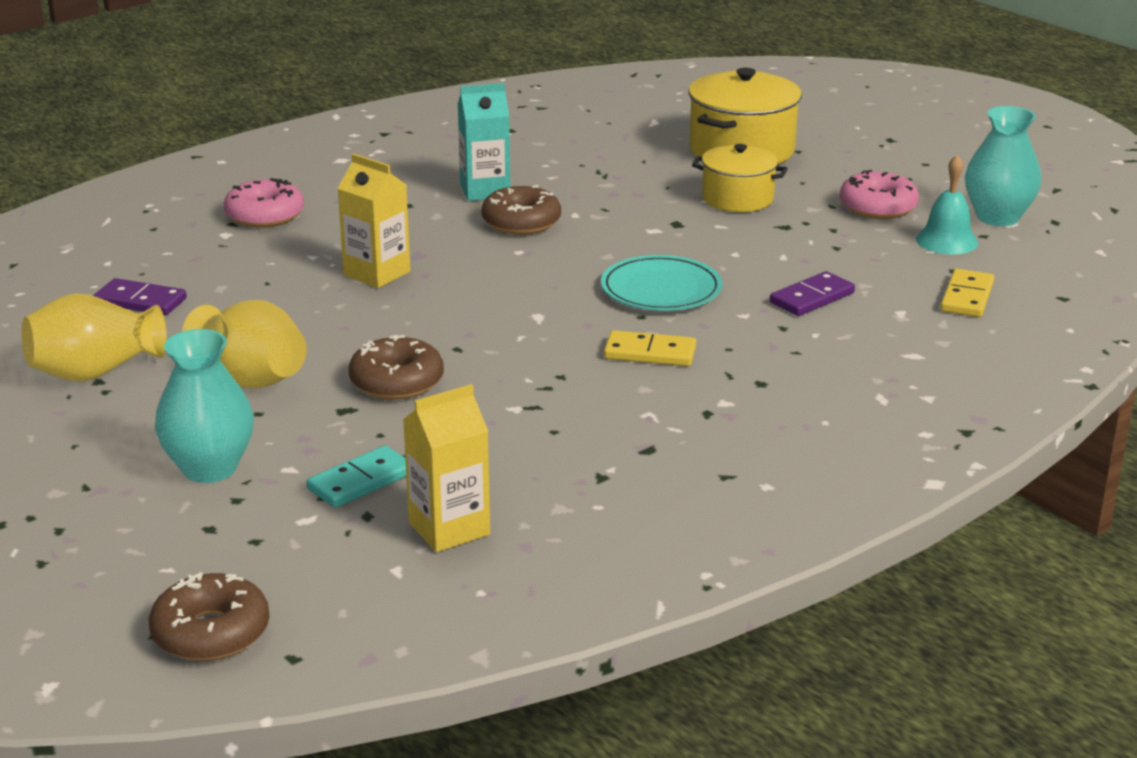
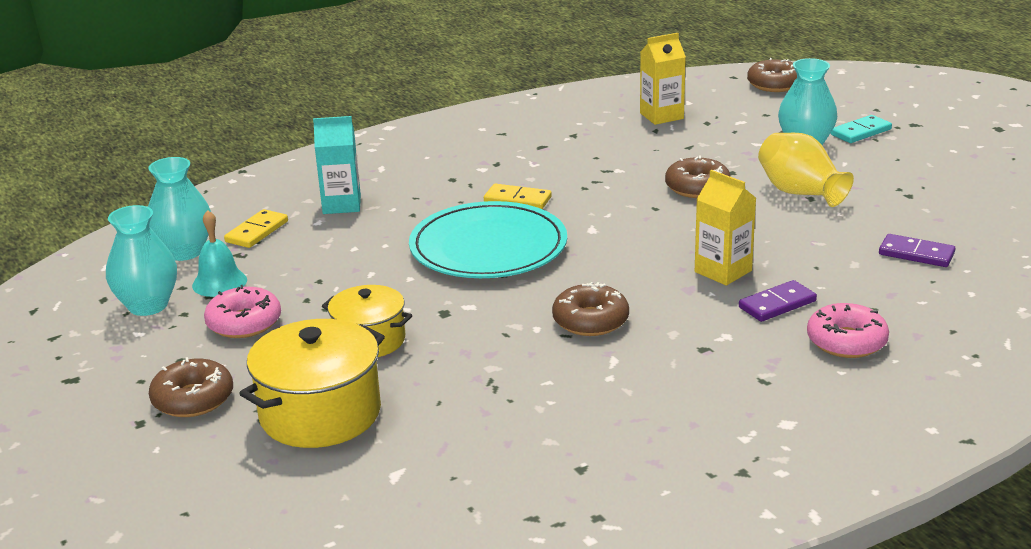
camera: 170 degrees left, 0 degrees up
yellow vase [21,293,167,382] -> none
turquoise domino [307,445,406,508] -> turquoise domino moved to [831,115,892,143]
turquoise carton [458,83,510,201] -> turquoise carton moved to [313,116,361,214]
turquoise plate [601,255,722,311] -> turquoise plate [409,201,567,278], size x1.61
purple domino [770,271,855,316] -> purple domino moved to [739,280,817,322]
none -> turquoise vase [148,157,211,261]
none -> brown donut [149,357,233,417]

